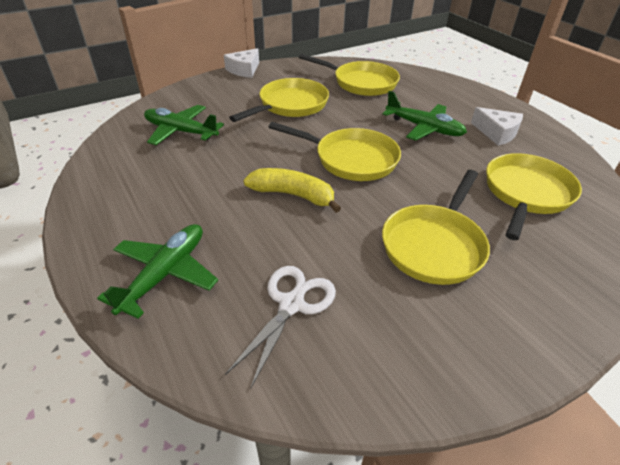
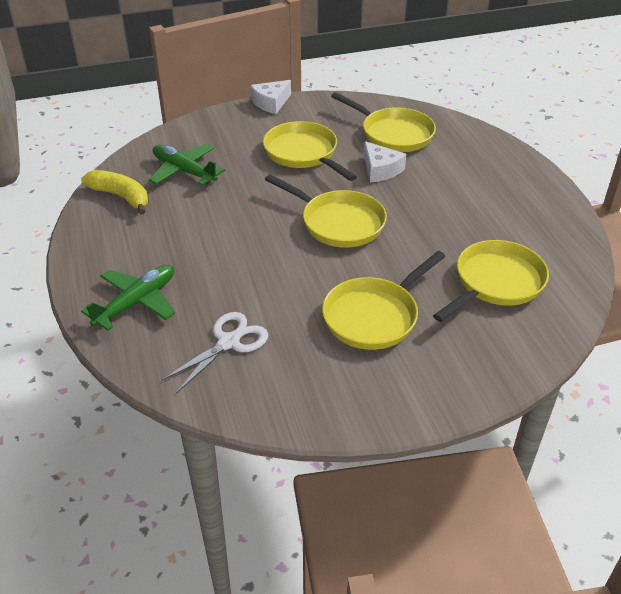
camera: 15 degrees right, 0 degrees up
yellow pan [229,78,329,122] -> yellow pan turned 90 degrees counterclockwise [263,121,357,181]
yellow banana [243,168,341,213] -> yellow banana moved to [81,170,148,215]
green plane [382,91,467,141] -> none
white cheese [471,107,523,146] -> white cheese moved to [364,141,406,182]

